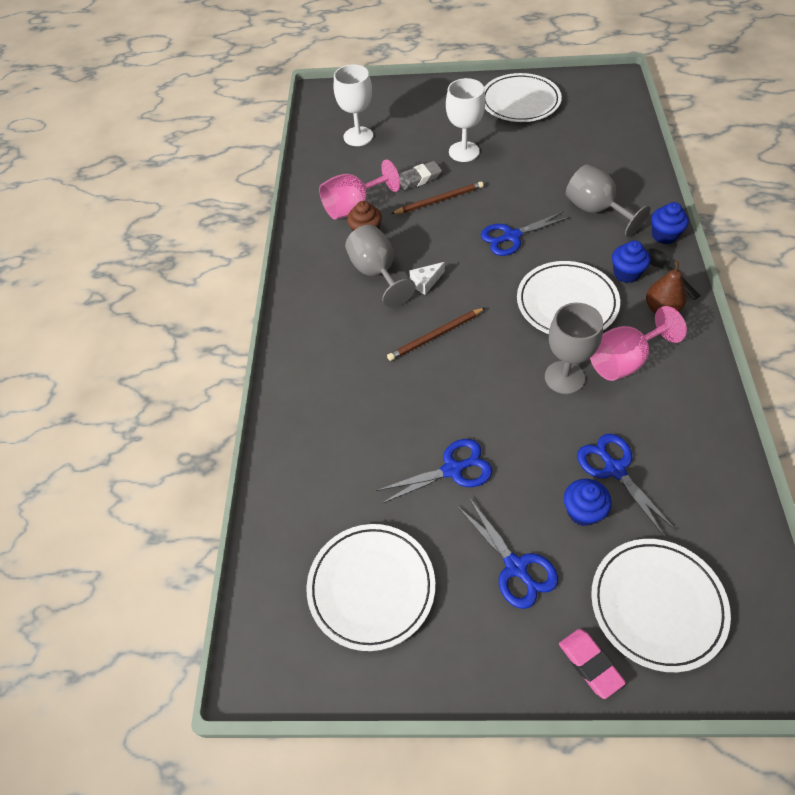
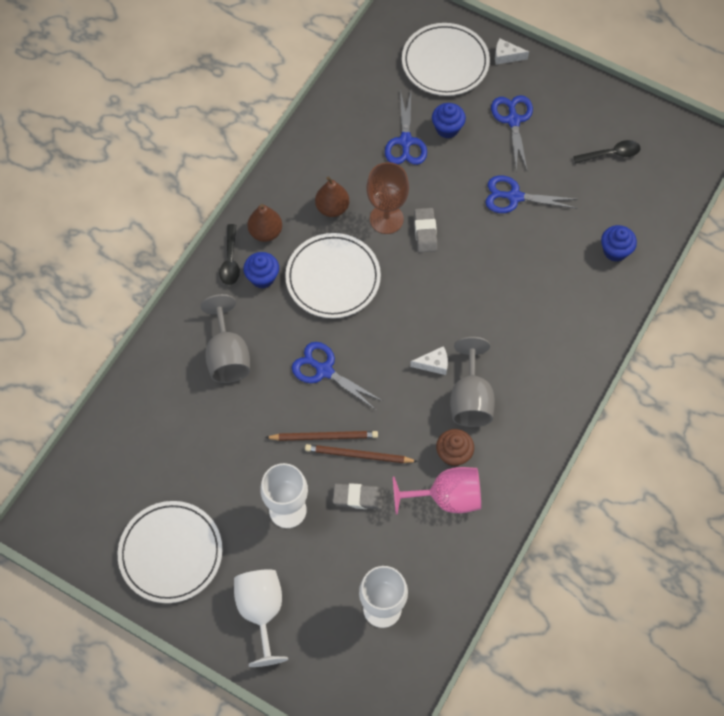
camera: 155 degrees left, 10 degrees up
white plate [306,524,435,651] -> black spoon [573,140,640,164]
brown pencil [387,307,486,361] -> brown pencil moved to [265,431,378,441]
blue scissors [481,211,570,256] -> blue scissors turned 150 degrees counterclockwise [292,342,382,410]
grey goblet [545,302,603,394] -> brown goblet [366,162,409,234]
pink eraser [559,629,626,699] -> white cheese [495,38,529,65]
pink goblet [590,306,687,381] -> brown pear [315,176,349,217]
blue cupcake [651,202,689,244] -> blue cupcake moved to [601,225,637,262]
none -> white goblet [234,569,288,667]
none -> grey eraser [414,208,438,252]

